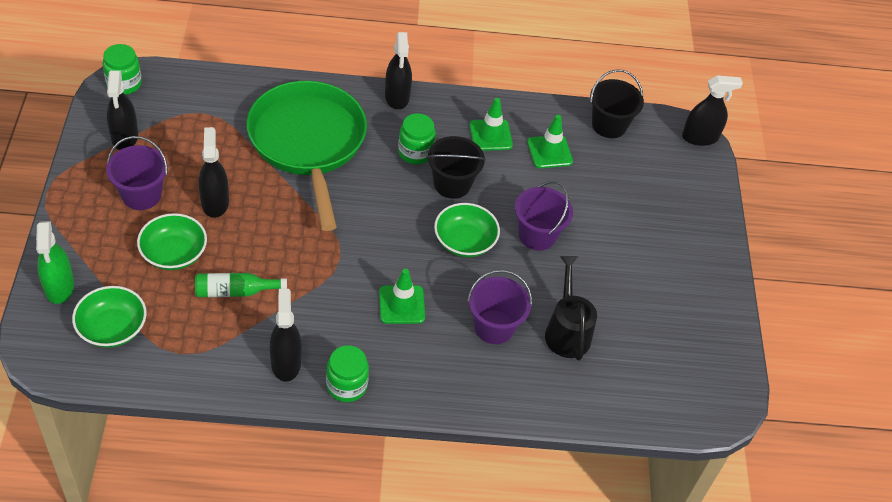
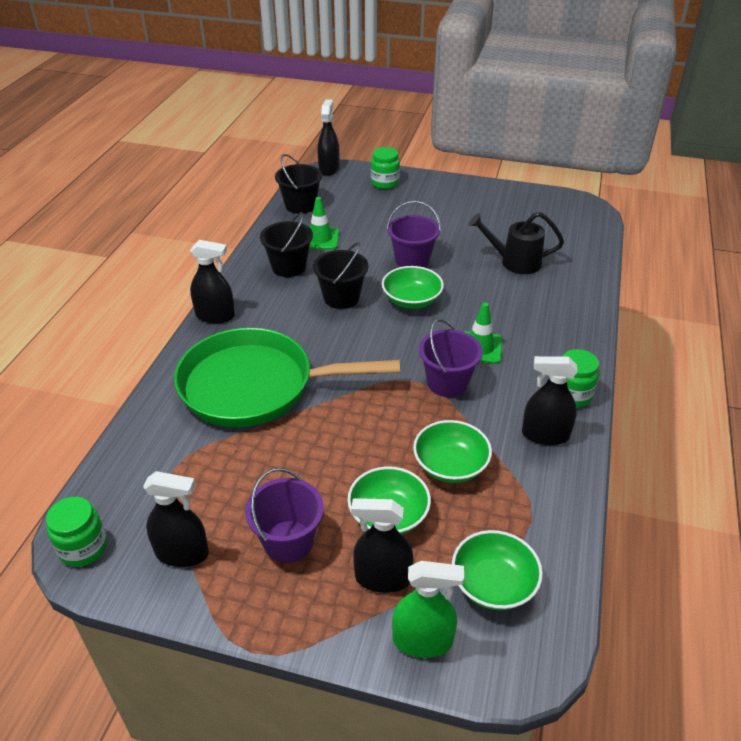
camera: 70 degrees left, 10 degrees down
green bottle [195,273,287,297] -> green bowl [413,420,492,483]
black spray bottle [199,127,229,218] -> black spray bottle moved to [351,498,414,593]
green jar [398,113,436,164] -> green jar moved to [371,147,400,189]
purple bucket [467,270,532,344] -> purple bucket moved to [419,319,483,397]
green traffic cone [469,98,513,151] -> black bucket [260,212,313,277]

